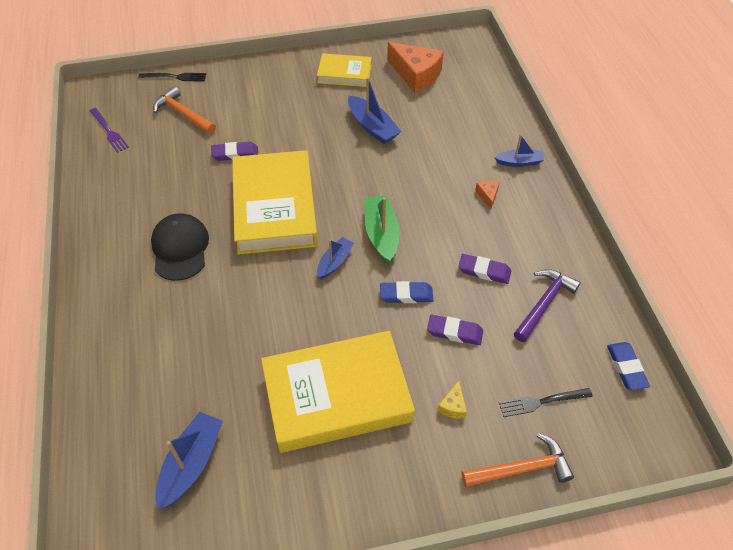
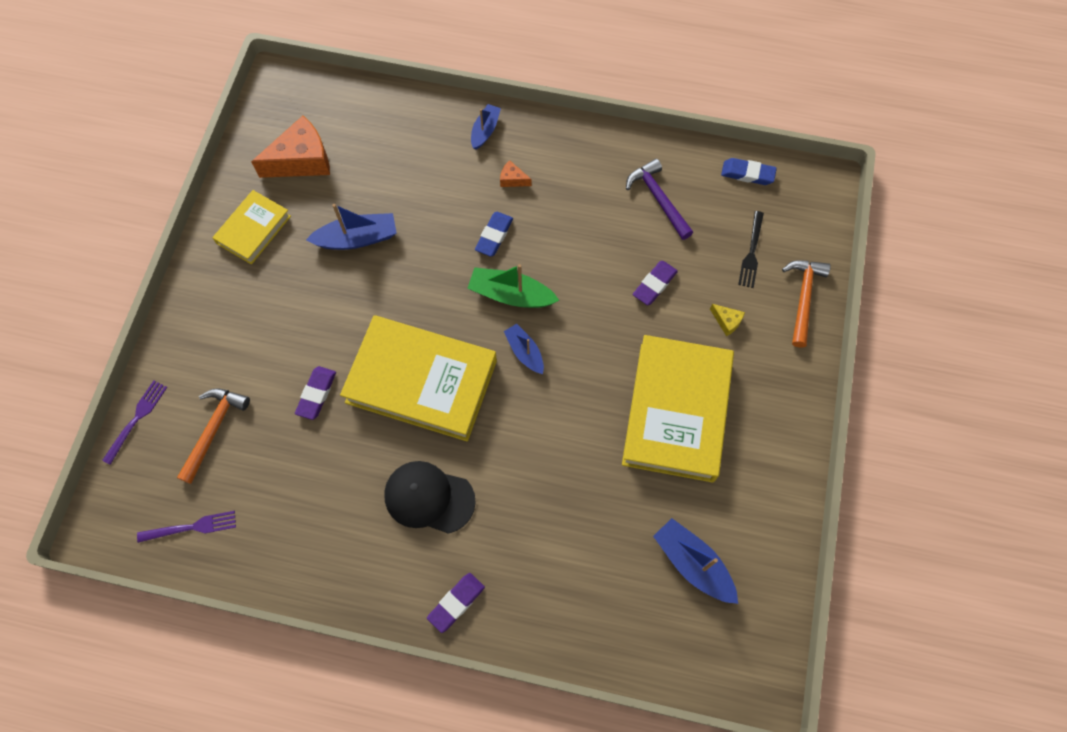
camera: 65 degrees left, 15 degrees up
black fork [138,73,206,82] -> purple fork [102,381,167,465]
orange hammer [153,86,216,134] -> orange hammer turned 135 degrees clockwise [177,389,250,484]
blue eraser [380,281,434,303] -> blue eraser moved to [475,212,513,257]
purple eraser [458,254,511,284] -> purple eraser moved to [427,573,485,633]

